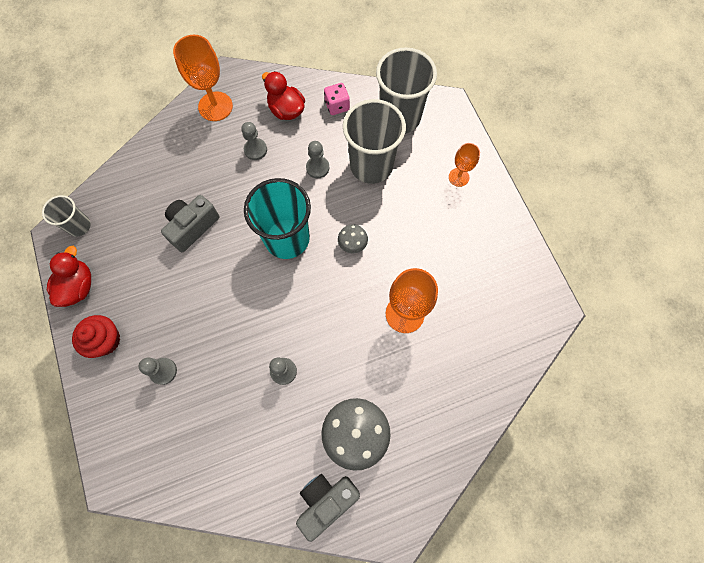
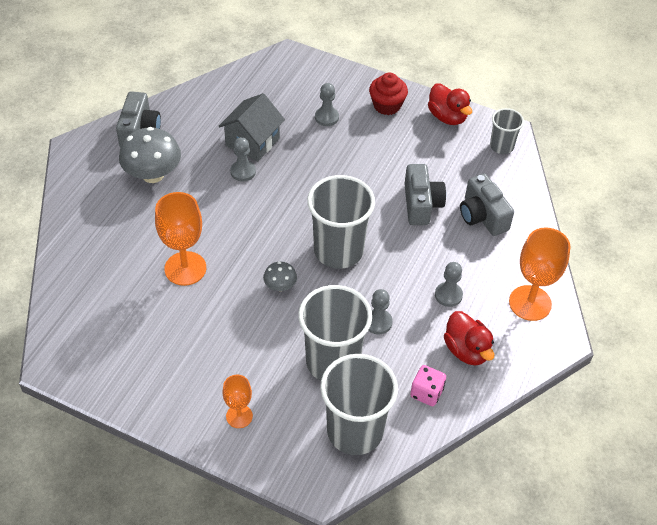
camera: 135 degrees right, 20 degrees down
turquoise cup [244,178,311,259] -> grey cup [307,175,375,269]
red duck [262,71,305,120] -> red duck turned 60 degrees clockwise [444,311,495,366]
none -> grey house [218,93,285,162]
none -> grey camera [460,173,514,236]

